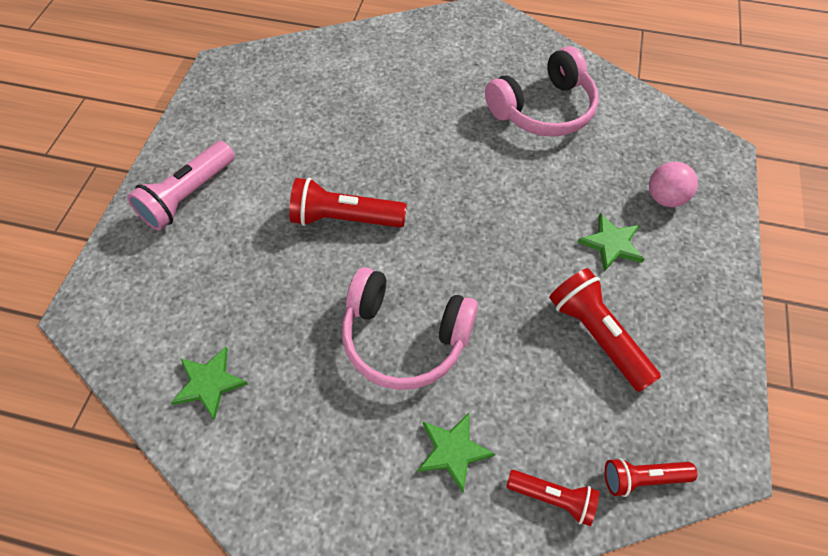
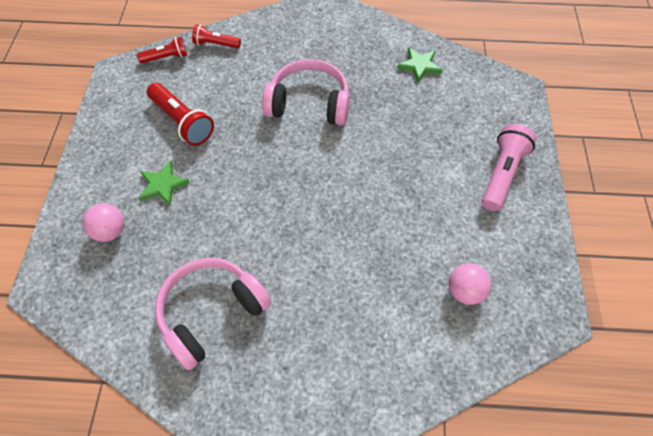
camera: 170 degrees right, 0 degrees up
red flashlight [289,178,407,228] -> none
green star [418,413,495,493] -> none
none -> pink ball [449,263,491,305]

